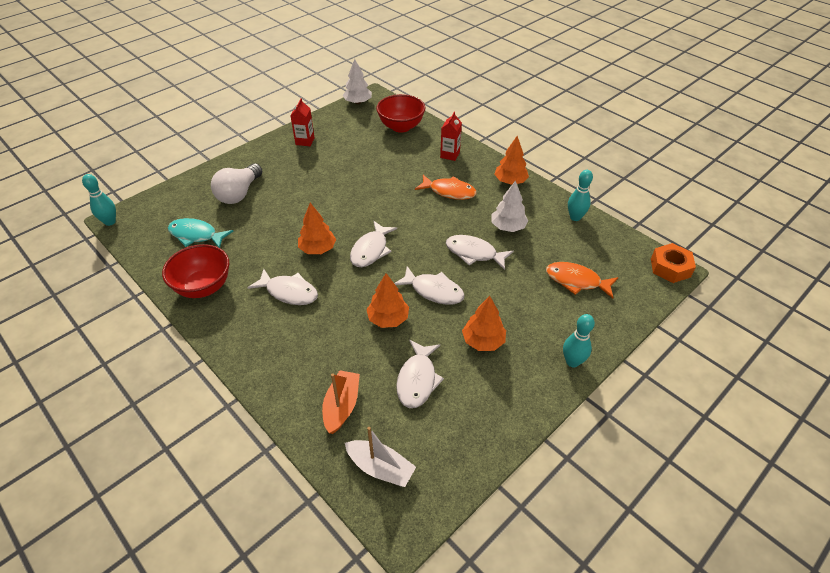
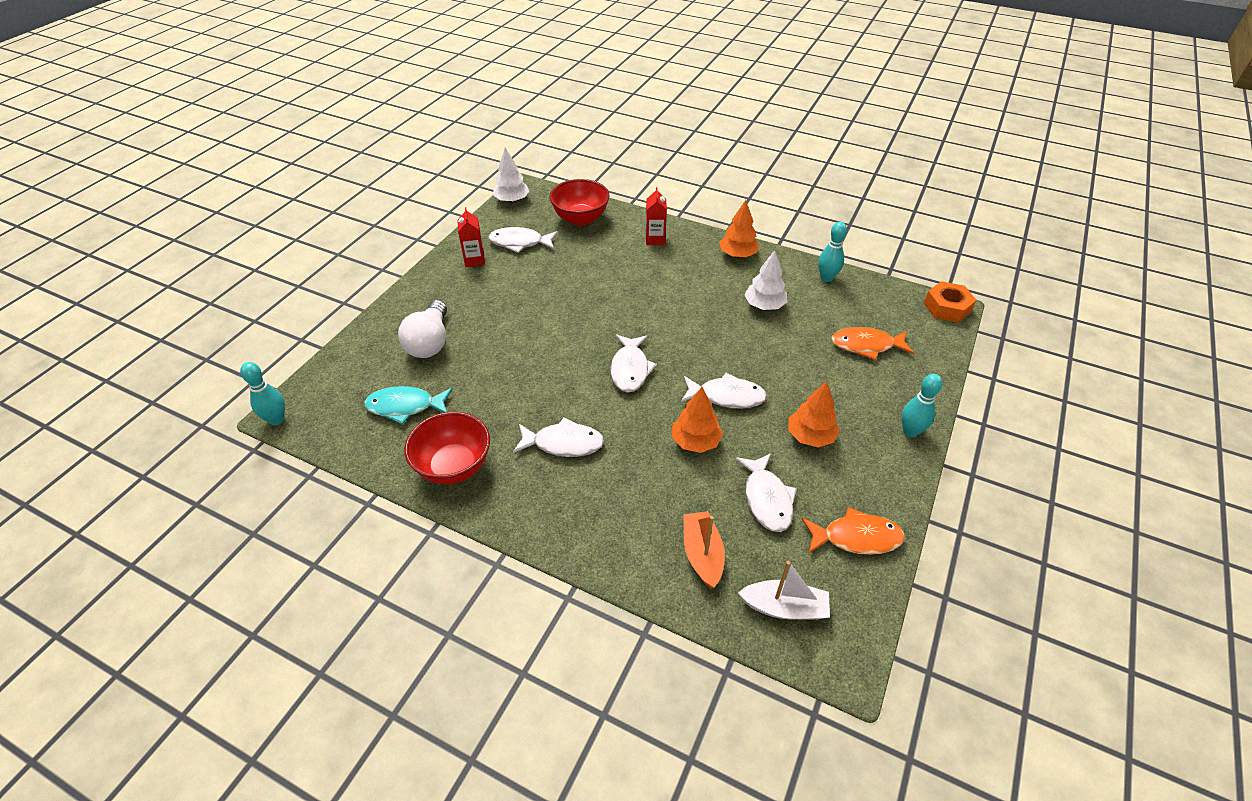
camera: 20 degrees left, 0 degrees up
orange tree [298,203,336,254] -> none
orange fish [415,175,477,200] -> orange fish moved to [802,507,905,555]
white fish [446,235,514,270] -> white fish moved to [488,227,558,253]

